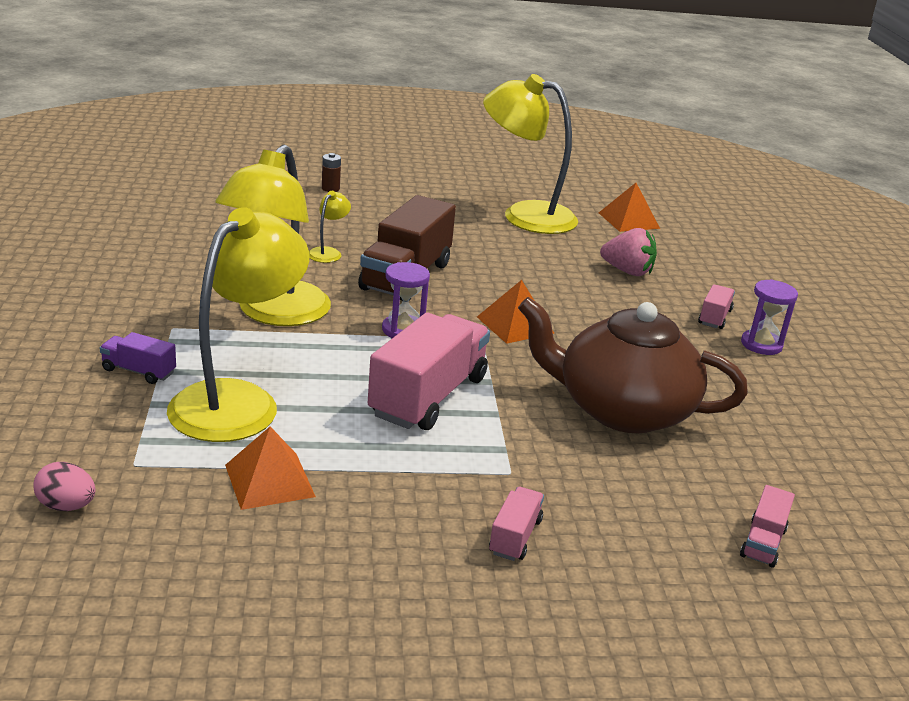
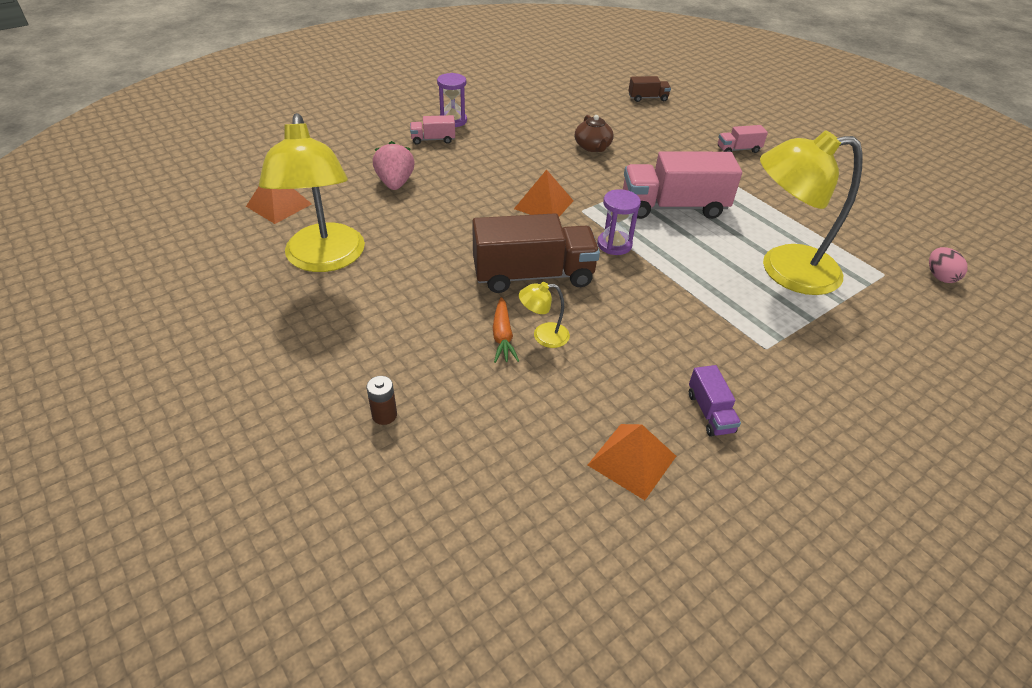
camera: 120 degrees left, 15 degrees up
purple truck [100,332,176,384] -> purple truck moved to [689,365,741,437]
yellow lamp [215,145,331,326] -> none
orange pyramid [225,427,316,510] -> orange pyramid moved to [588,424,676,500]
brown teapot [518,297,748,433] -> brown teapot [575,115,614,152], size x0.44
pink truck [740,485,795,568] -> brown truck [628,76,671,102]
none -> orange carrot [493,297,519,363]

